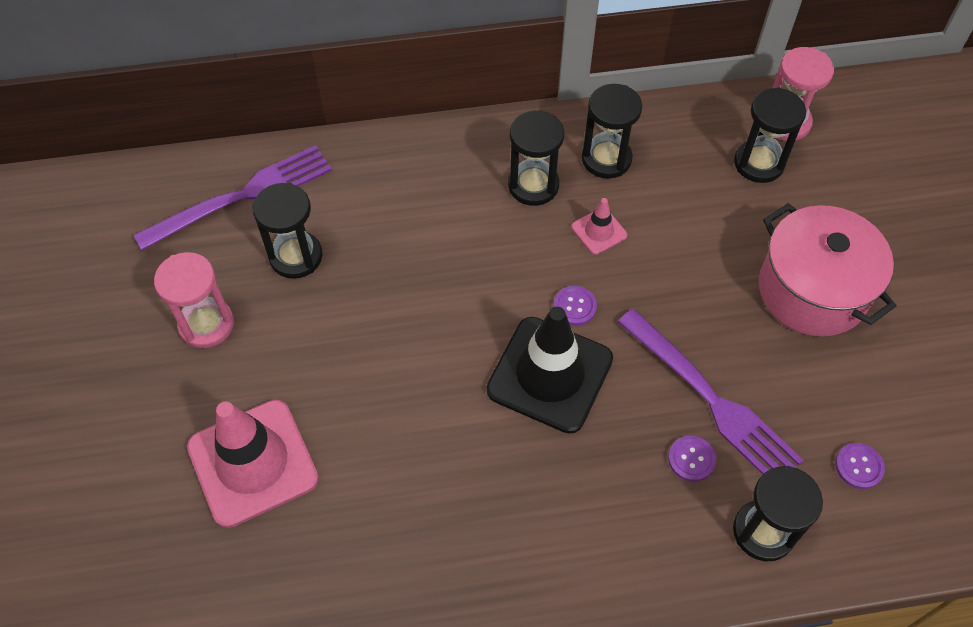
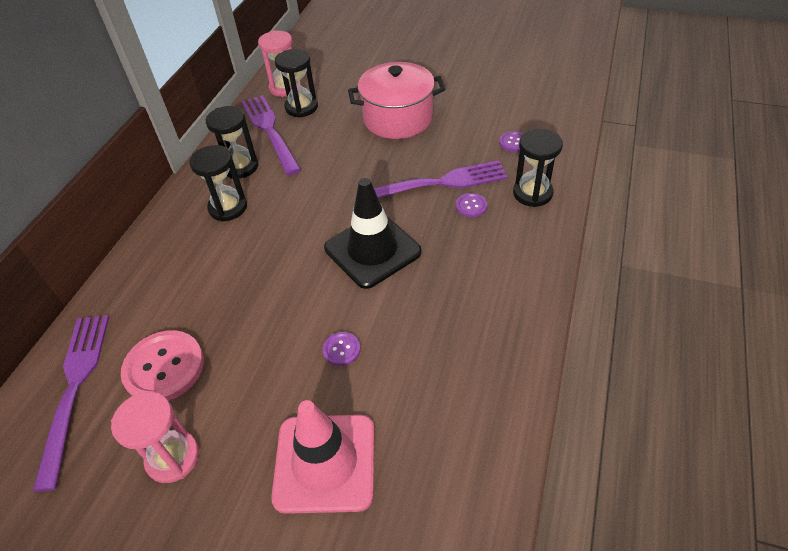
camera: 60 degrees left, 10 degrees down
black hourglass [253,183,322,279] -> pink button [121,330,204,401]
purple button [553,286,597,326] -> purple button moved to [323,332,361,366]
pink traffic cone [571,198,627,255] -> none
none -> purple fork [241,95,301,175]

